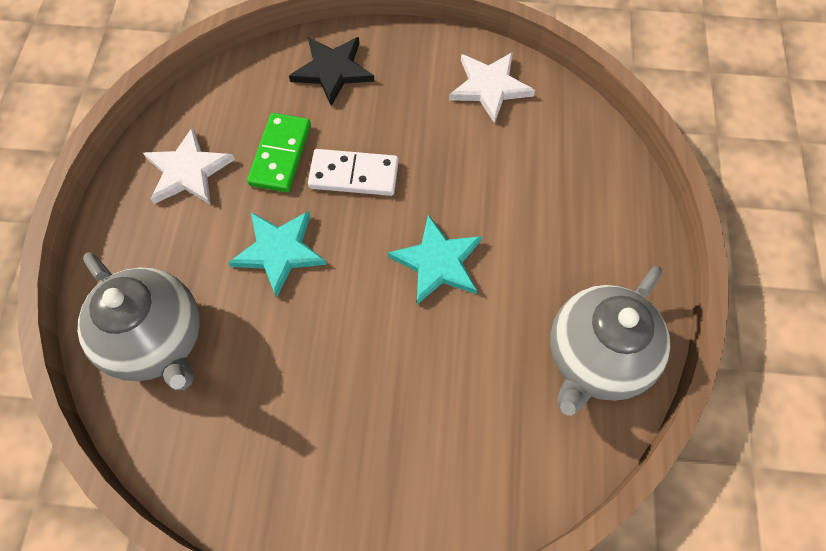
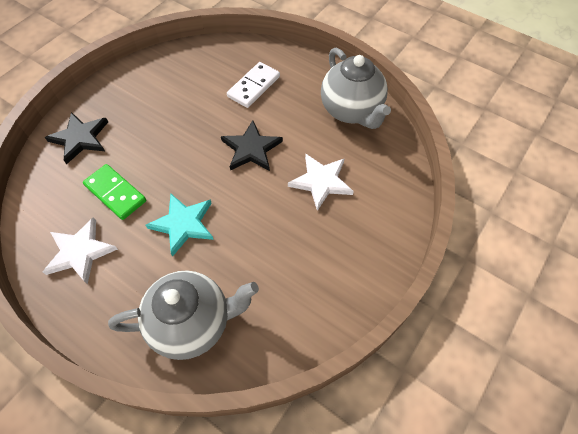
camera: 60 degrees left, 5 degrees down
white domino [308,149,398,196] -> white domino moved to [227,62,280,108]
turquoise star [388,215,482,304] -> black star [221,120,283,171]
white star [449,52,535,124] -> white star moved to [288,154,354,211]

